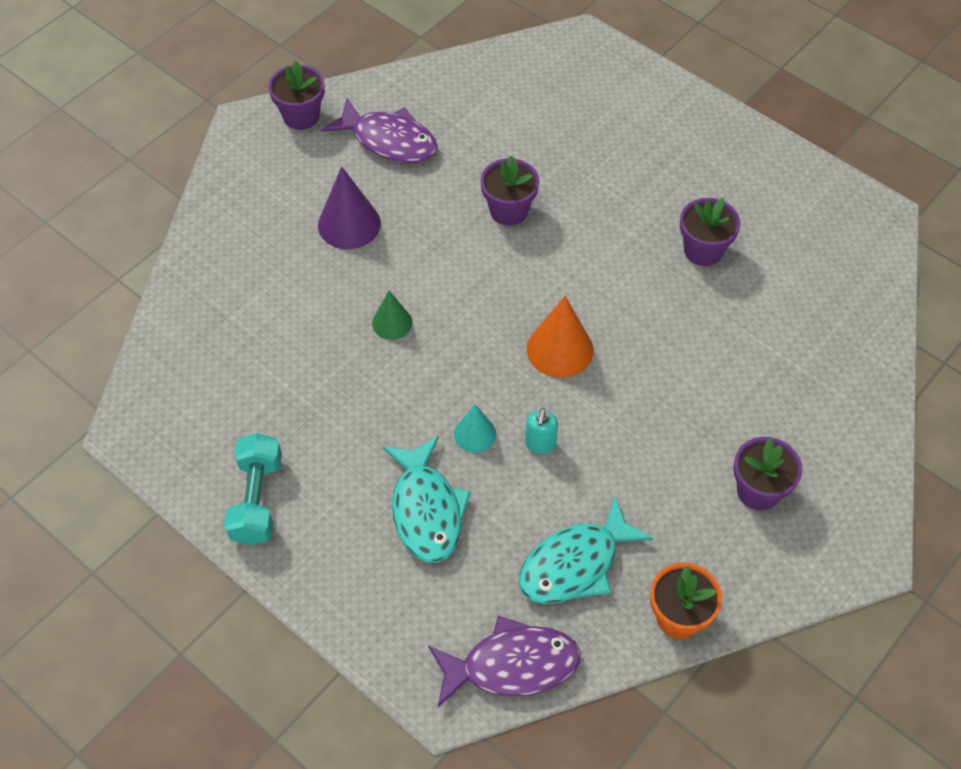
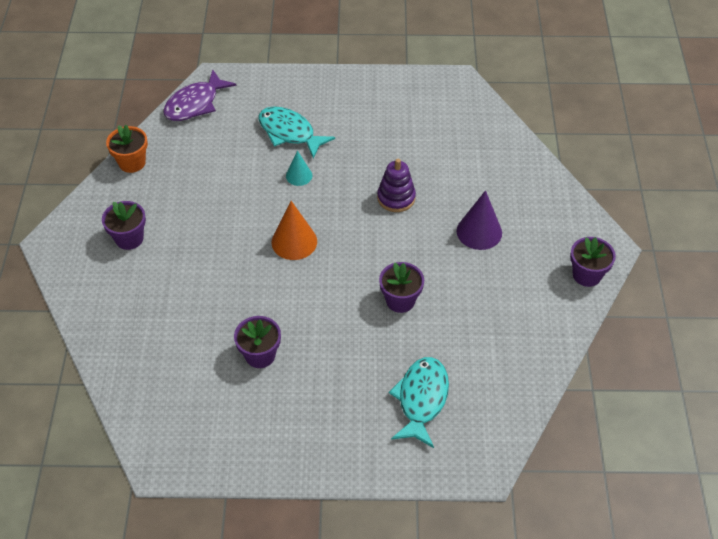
camera: 140 degrees right, 5 degrees down
turquoise dumbbell [224,433,282,545] -> none
purple fish [322,98,437,163] -> none
green cone [372,291,412,340] -> purple stacking toy [377,159,416,212]
turquoise fish [519,496,654,604] -> turquoise fish moved to [389,357,449,448]
turquoise soap dispenser [525,408,558,454] -> none

